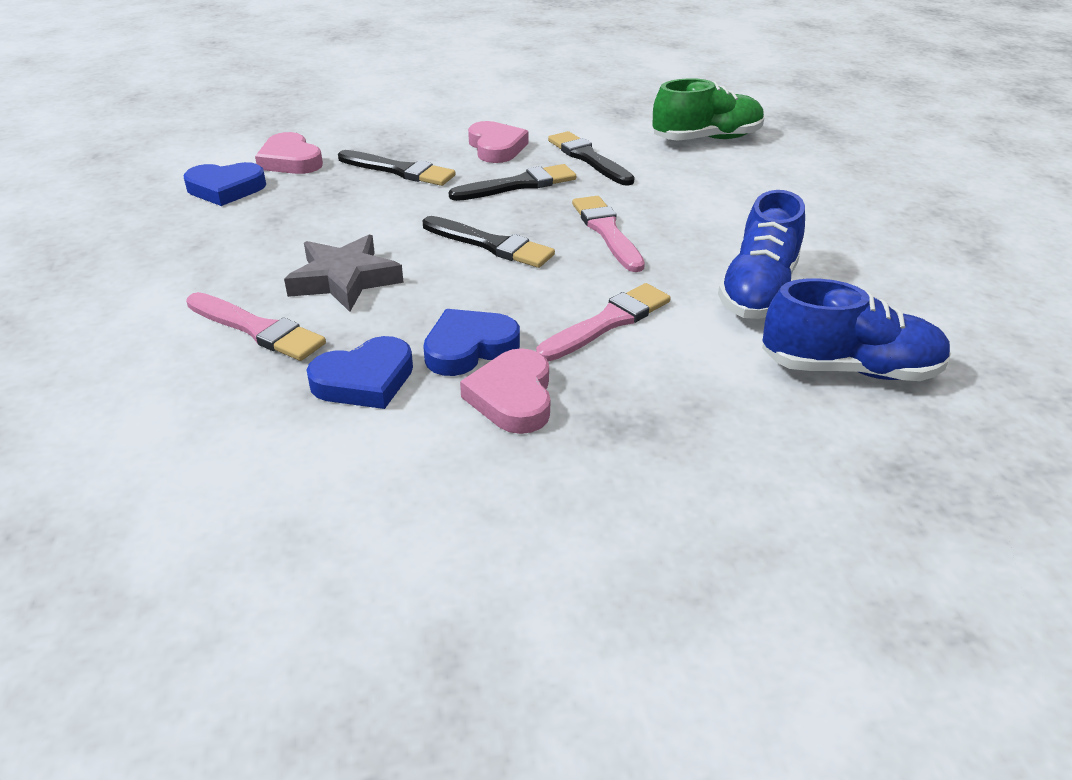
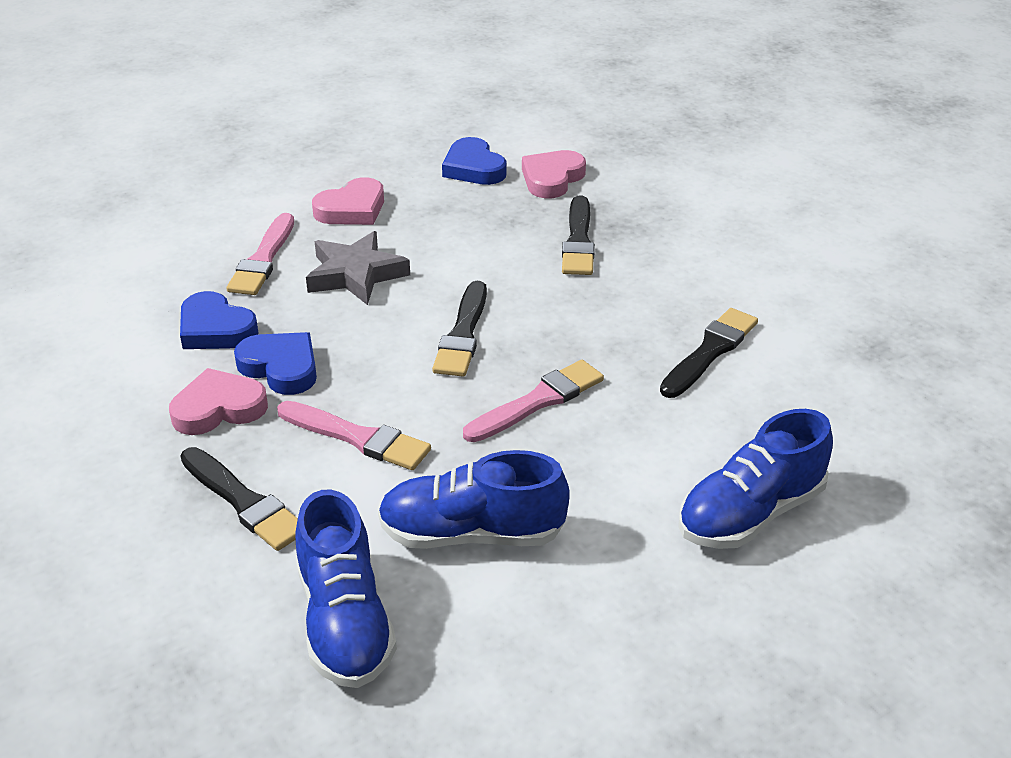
camera: 70 degrees right, 0 degrees up
black brush [449,164,576,201] -> black brush moved to [180,447,298,551]
pink heart [468,121,528,163] -> pink heart moved to [312,177,384,225]
green shoe [652,78,764,141] -> none
none -> blue shoe [678,409,833,549]

